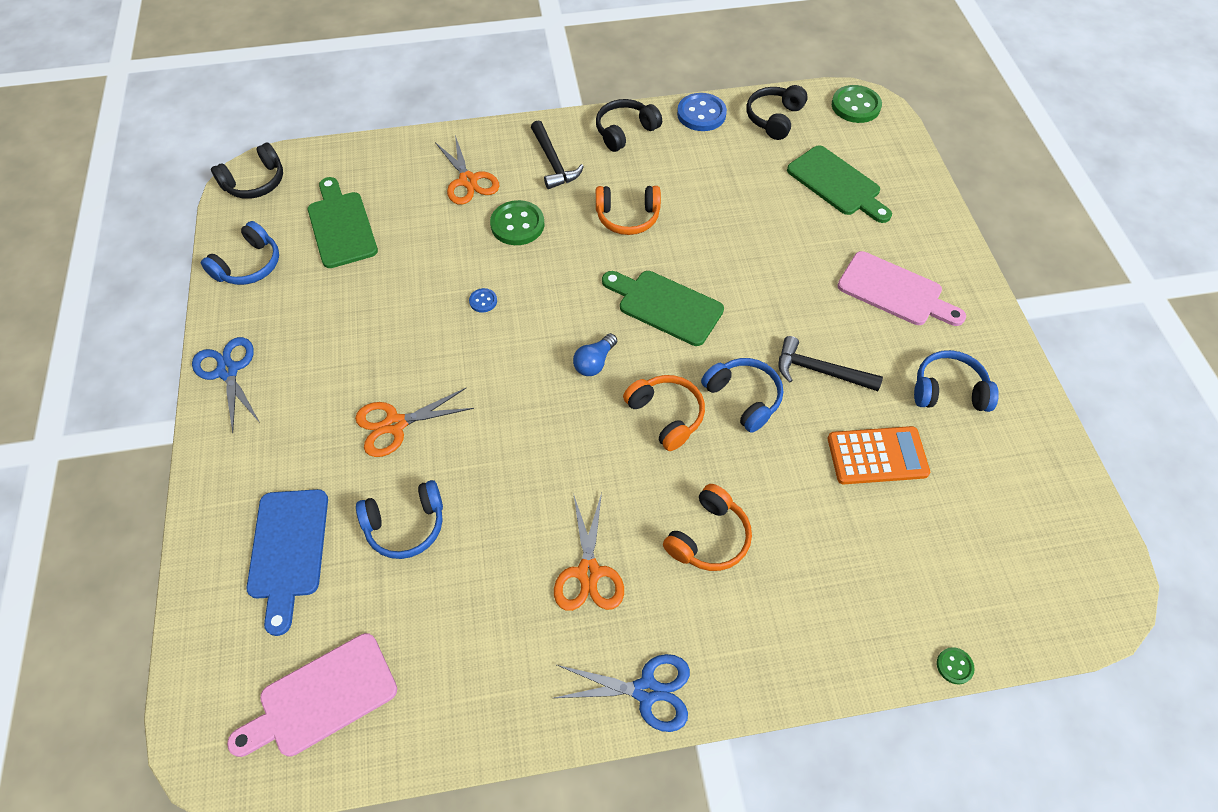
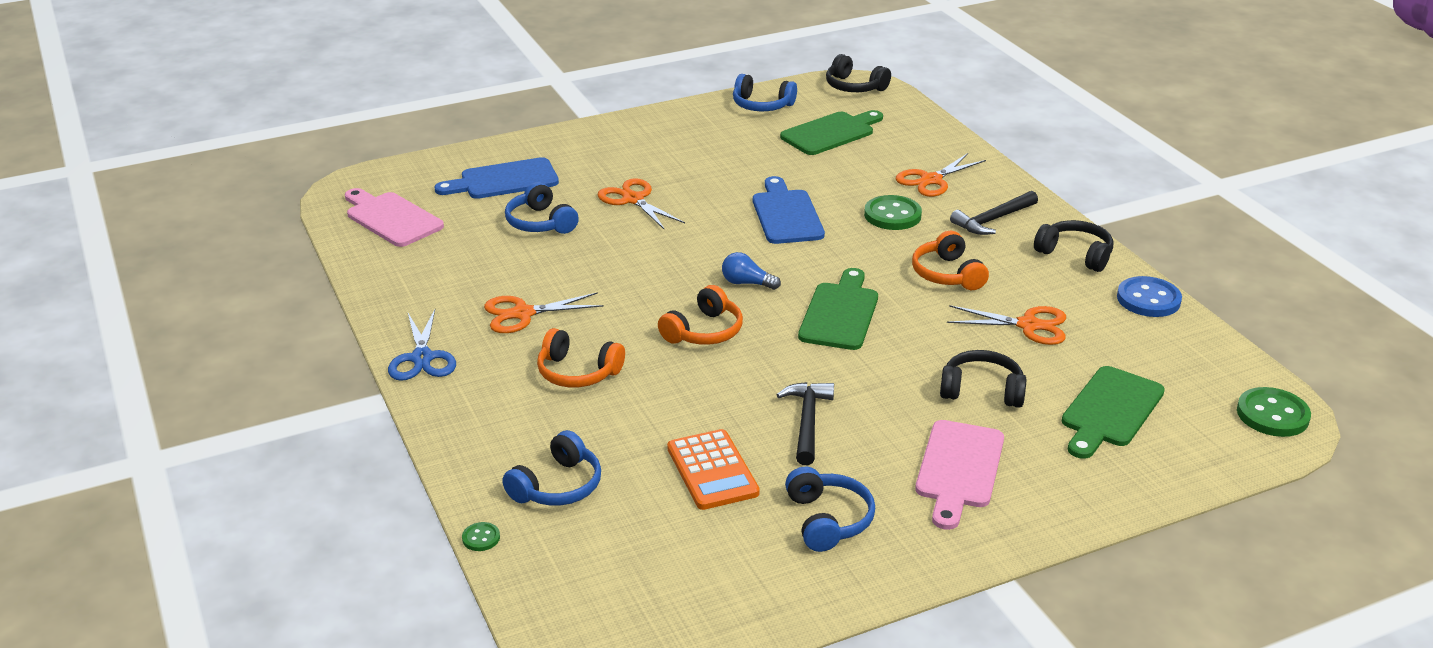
camera: 75 degrees right, 25 degrees down
blue scissors [192,337,260,433] -> none
blue button [469,288,497,313] -> blue cutting board [753,176,825,244]
blue headphones [701,358,783,433] -> blue headphones moved to [502,430,601,506]
black headphones [747,85,808,140] -> black headphones moved to [940,350,1026,408]
none -> orange scissors [947,305,1066,345]

